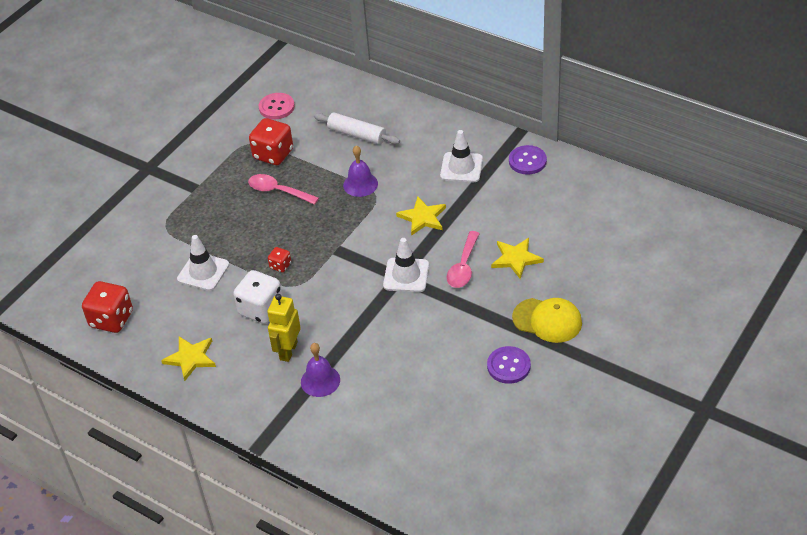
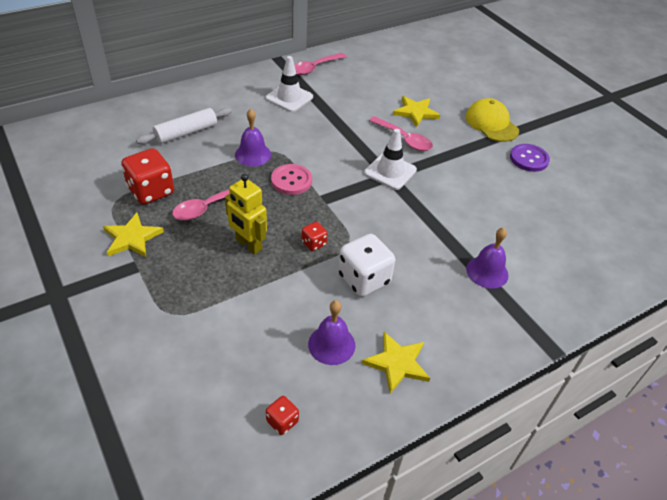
camera: 70 degrees left, 0 degrees up
red dice [82,281,133,333] -> red dice [266,396,299,435], size x0.50
white traffic cone [177,235,229,291] -> none
pink button [259,93,295,119] -> pink button moved to [271,164,312,195]
yellow robot [267,294,301,362] -> yellow robot moved to [225,174,267,255]
yellow star [396,196,446,236] -> yellow star moved to [103,213,164,257]
purple button [509,145,547,175] -> pink spoon [294,53,346,75]
yellow cap [512,298,582,343] -> yellow cap turned 75 degrees counterclockwise [466,98,519,142]
none -> purple bell [308,300,355,365]

